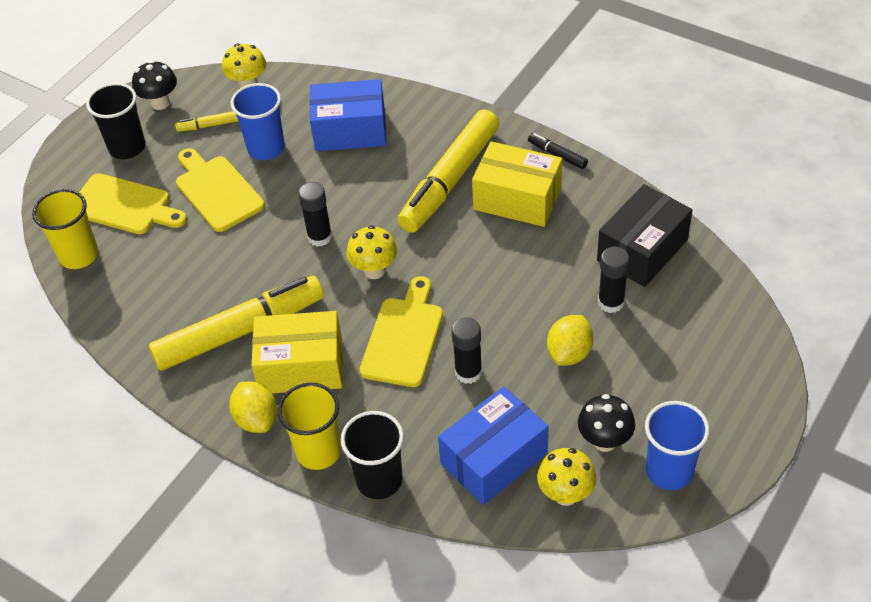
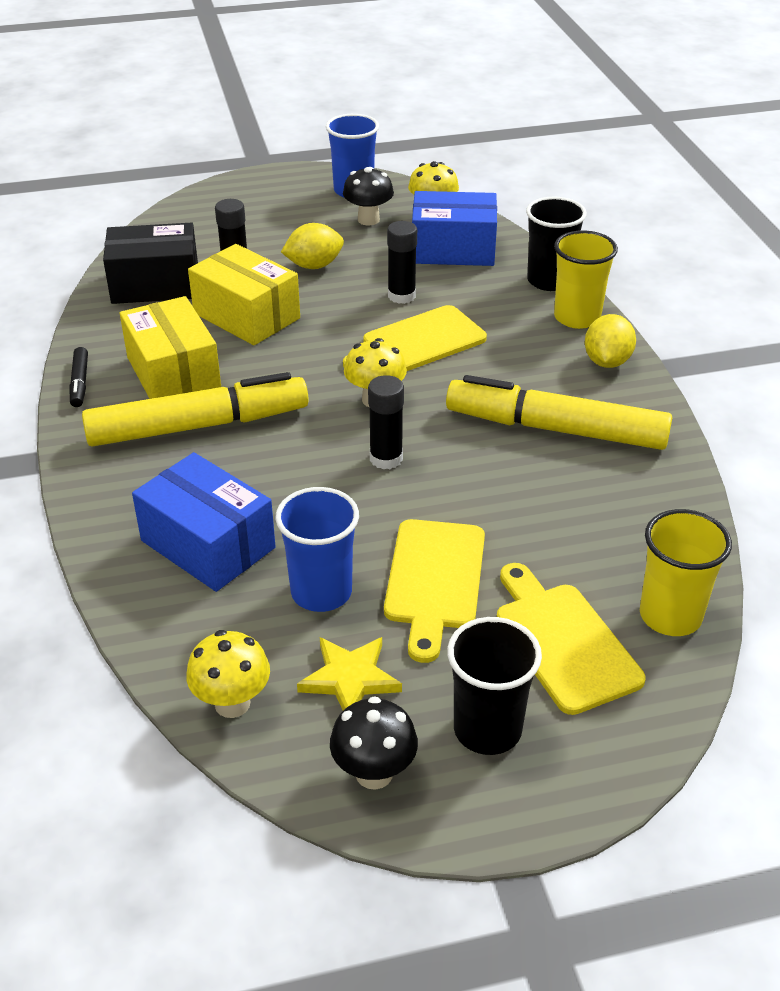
camera: 140 degrees left, 10 degrees down
yellow marker [175,111,238,132] -> yellow star [297,637,402,710]
yellow box [251,311,343,393] -> yellow box moved to [188,244,300,345]

